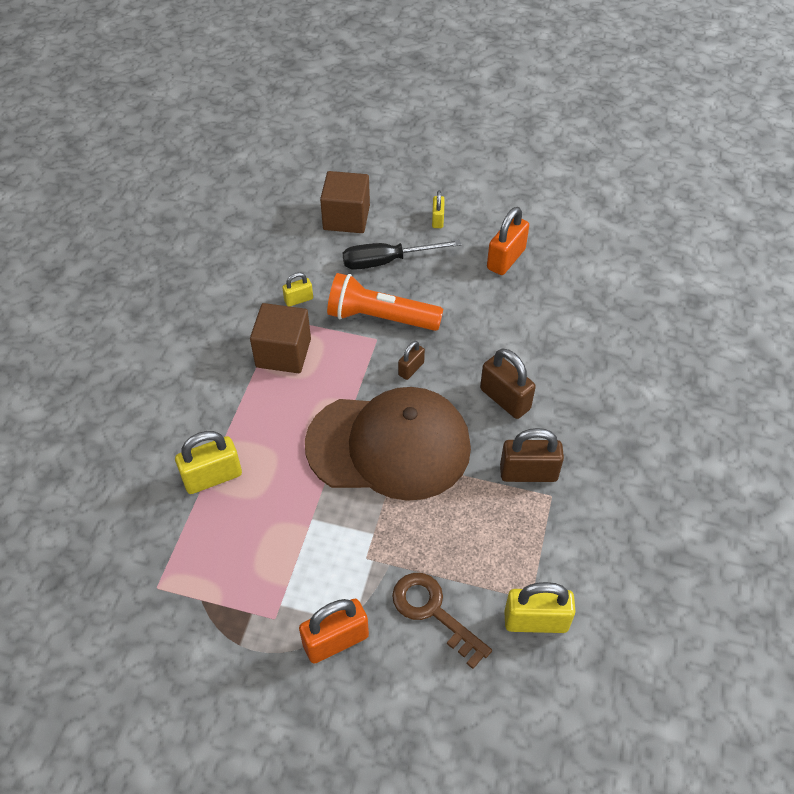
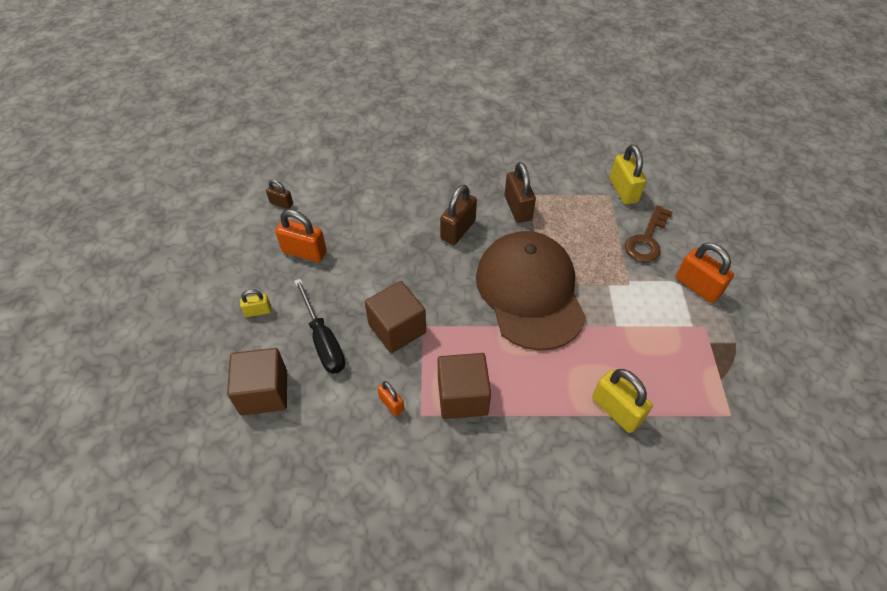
camera: 105 degrees left, 0 degrees up
yellow padlock [282,272,313,306] -> orange padlock [377,381,404,416]
orange flashlight [327,273,443,331] -> brown cube [365,281,426,353]
brown padlock [398,341,425,380] -> brown padlock moved to [266,180,293,209]

